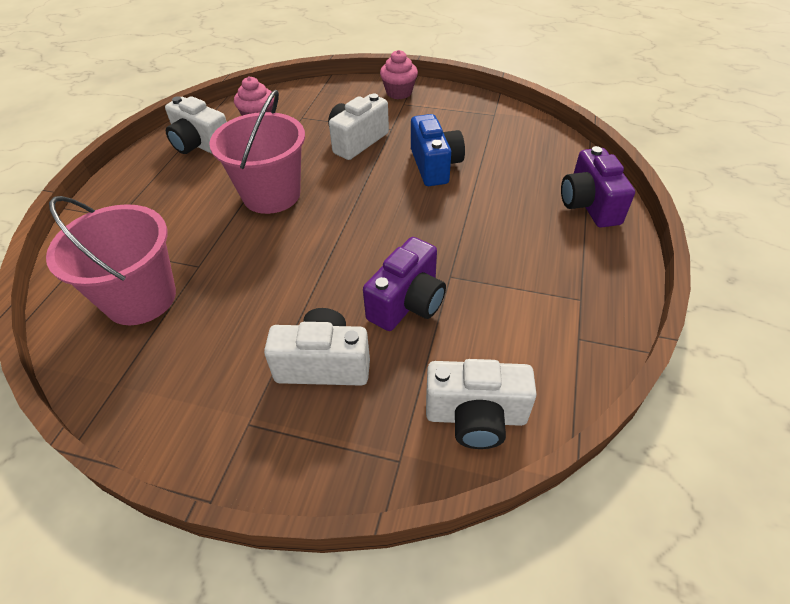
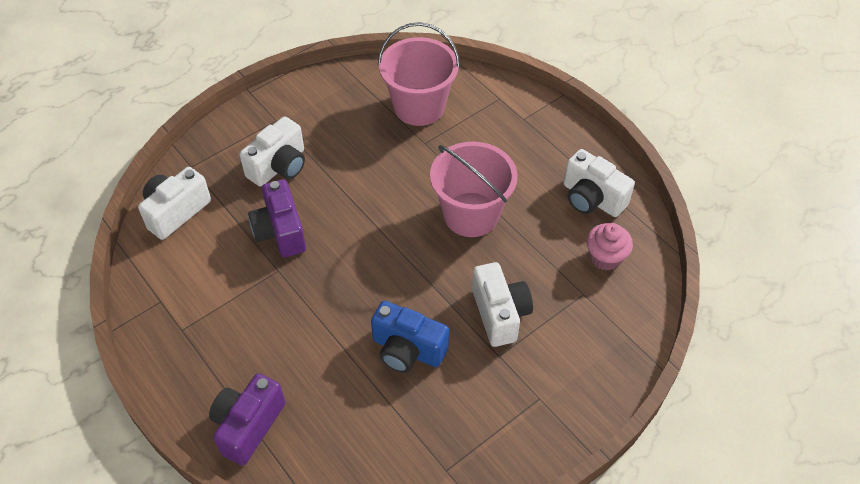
camera: 125 degrees right, 5 degrees up
white camera [165,96,227,154] -> white camera turned 120 degrees counterclockwise [563,149,635,217]
pink cupcake [380,50,418,99] -> none
purple camera [561,146,635,228] -> purple camera turned 90 degrees counterclockwise [209,373,285,466]

